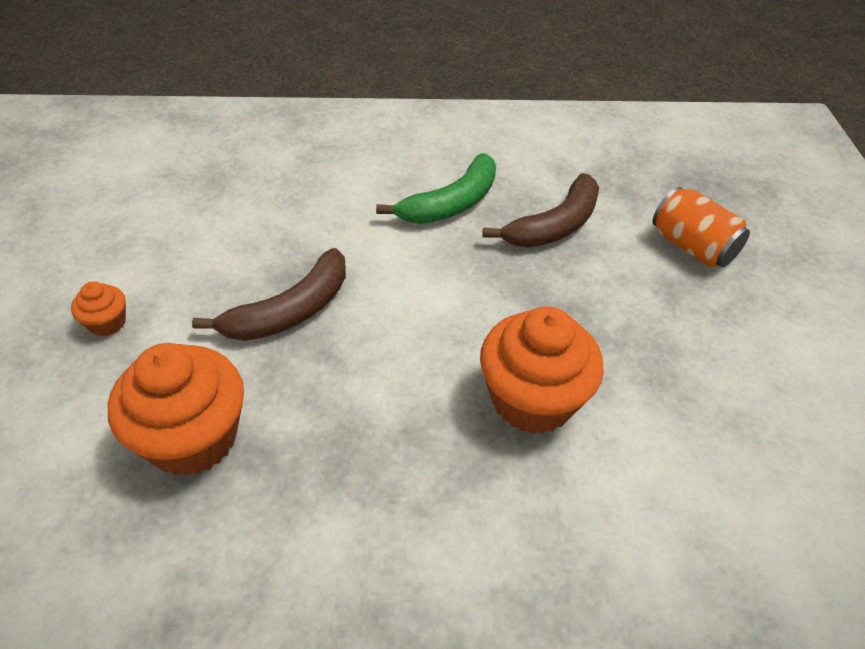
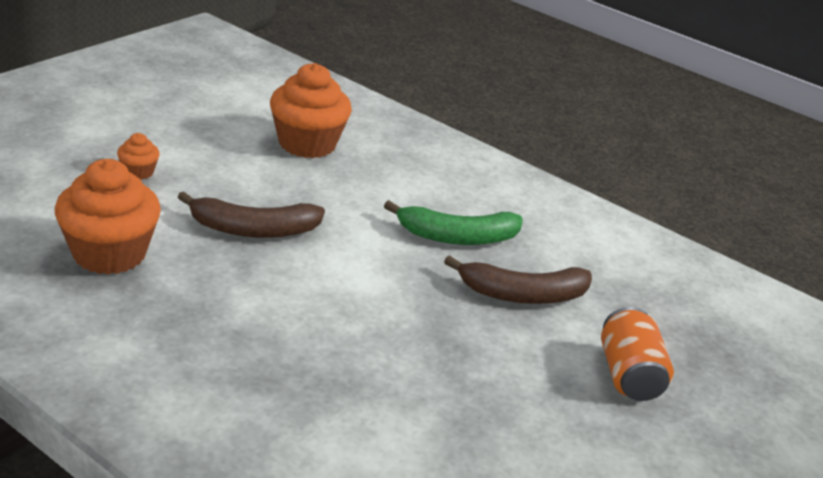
camera: 35 degrees right, 15 degrees down
orange cupcake [480,306,604,434] -> orange cupcake moved to [270,63,352,158]

